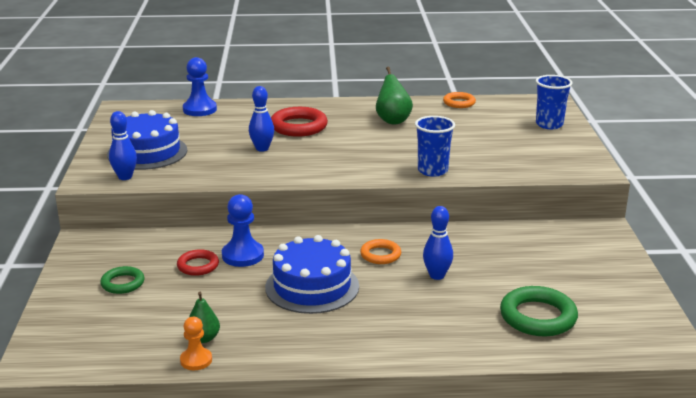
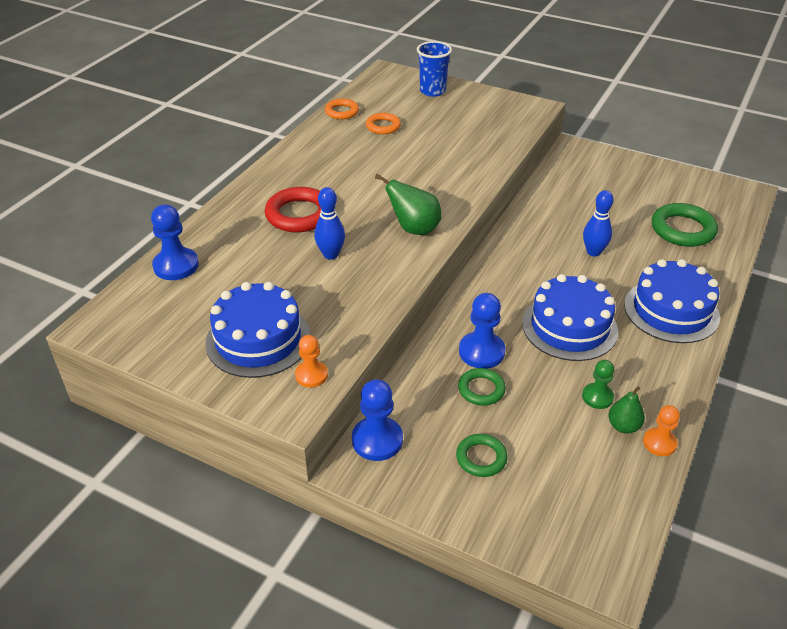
camera: 60 degrees left, 15 degrees up
blue bowling pin [109,111,137,180] -> orange pawn [295,335,328,388]
red ring [177,249,219,276] -> green ring [458,368,506,405]
orange ring [360,239,401,264] -> orange ring moved to [366,113,401,134]
green pear [376,67,413,124] -> green pear moved to [375,174,442,235]
blue cup [415,116,455,177] -> none
none -> blue pawn [352,379,403,461]
none -> green pawn [582,360,614,409]
none -> blue cake [624,259,720,343]

